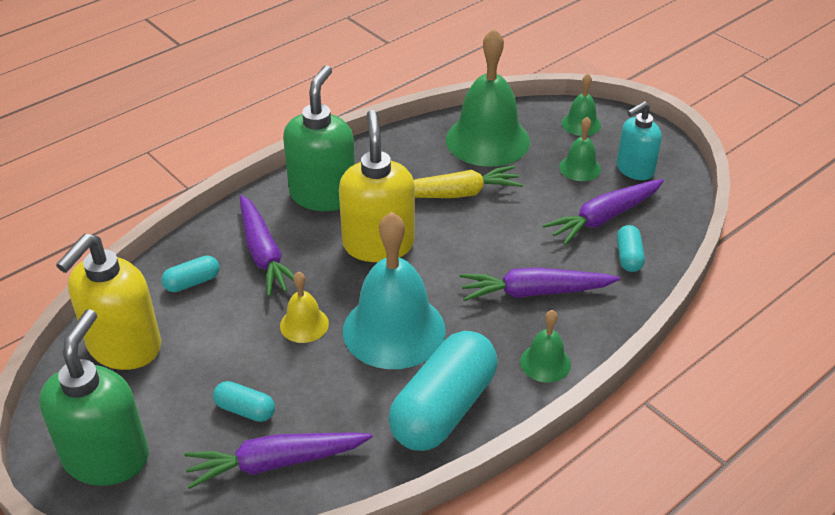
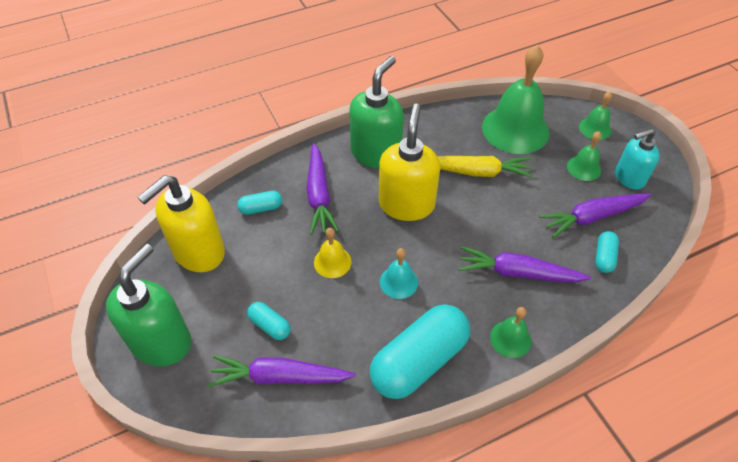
camera: 15 degrees right, 10 degrees up
turquoise bell [343,212,446,369] -> turquoise bell [380,248,418,299], size x0.48

